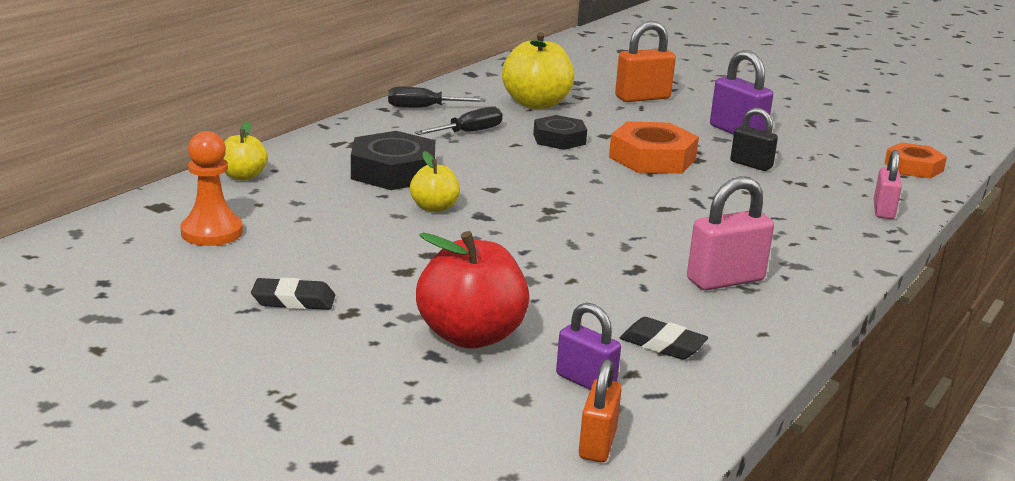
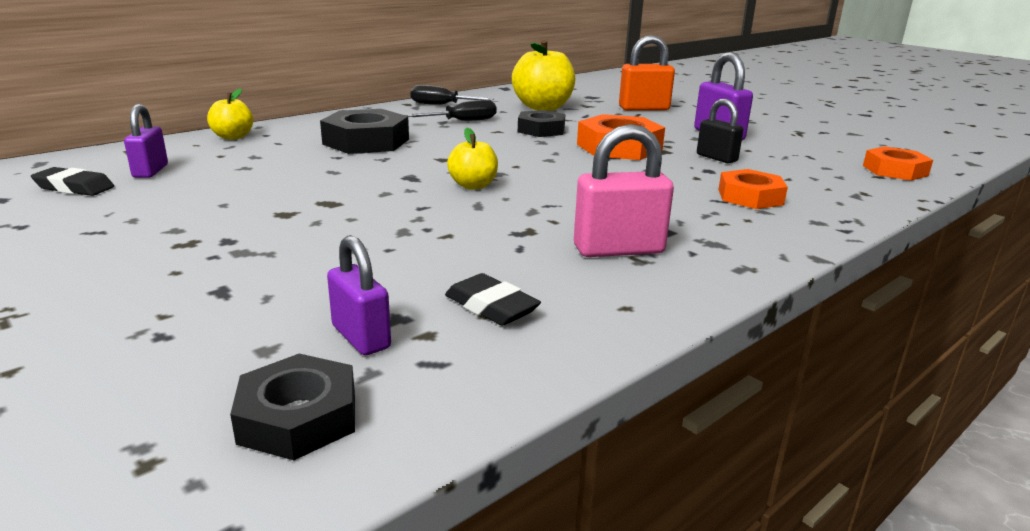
camera: 15 degrees right, 0 degrees up
orange pawn [181,131,243,246] -> purple padlock [124,104,168,178]
black eraser [251,277,335,310] -> black eraser moved to [31,167,114,196]
yellow apple [410,151,460,212] -> yellow apple moved to [447,128,498,190]
red apple [416,231,529,349] -> none
orange padlock [579,359,622,462] -> black nut [230,354,355,460]
pink padlock [873,150,902,219] -> none
none -> orange nut [718,169,788,209]

